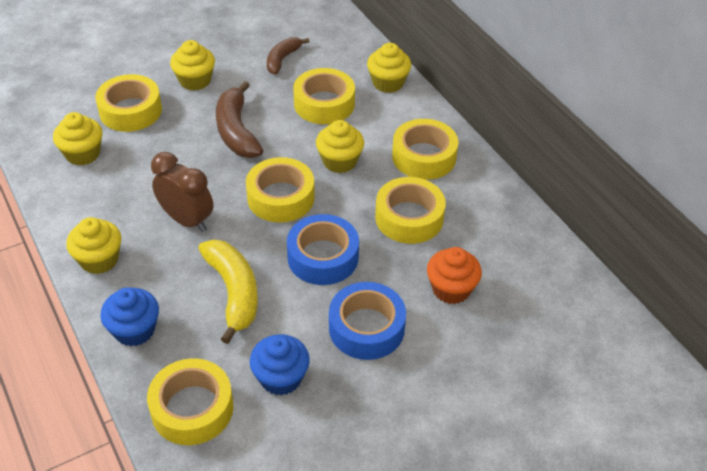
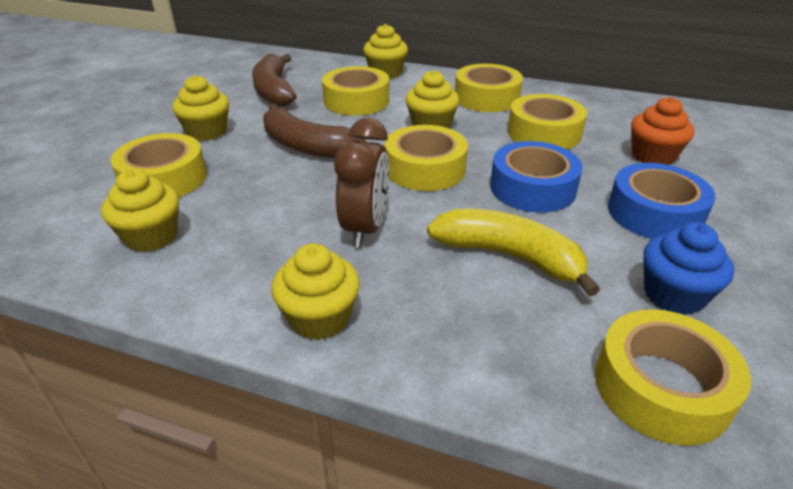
camera: 40 degrees left, 10 degrees down
blue cupcake [100,287,159,346] -> none
brown clock [151,152,213,232] -> brown clock turned 105 degrees clockwise [334,118,389,248]
brown banana [267,37,310,74] -> brown banana [252,54,297,107], size x1.58

